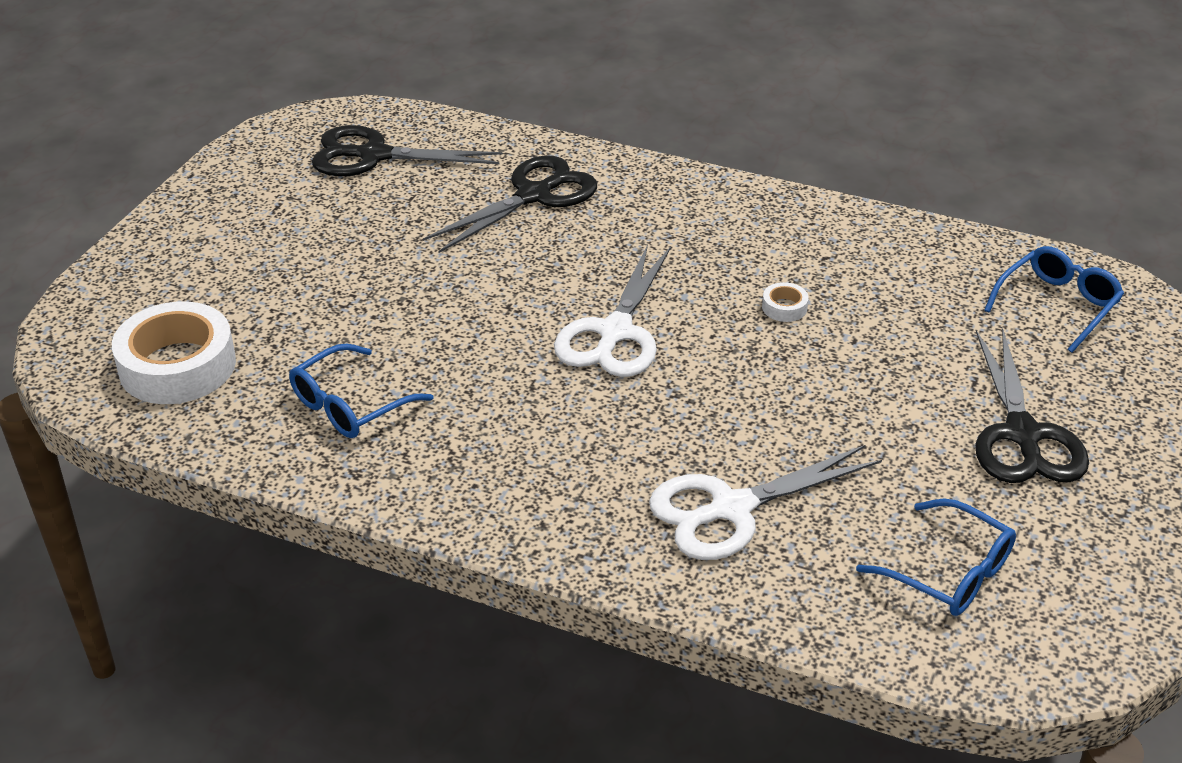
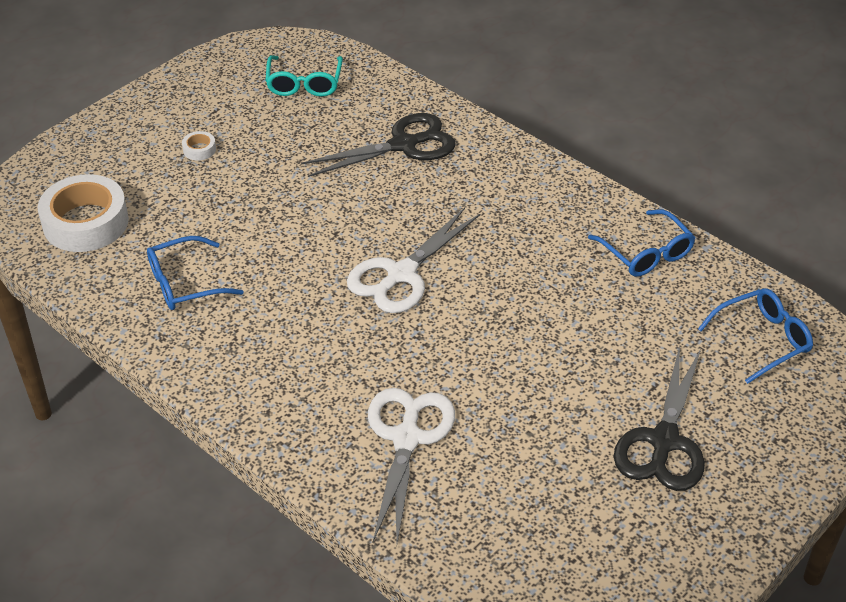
camera: 20 degrees right, 5 degrees up
black scissors [312,125,503,176] -> turquoise glasses [265,55,343,97]
white scissors [649,445,882,560] -> white scissors turned 105 degrees clockwise [368,388,455,543]
white tape [762,282,809,322] -> white tape moved to [182,131,216,160]
blue glasses [856,499,1016,616] -> blue glasses moved to [588,209,696,277]

